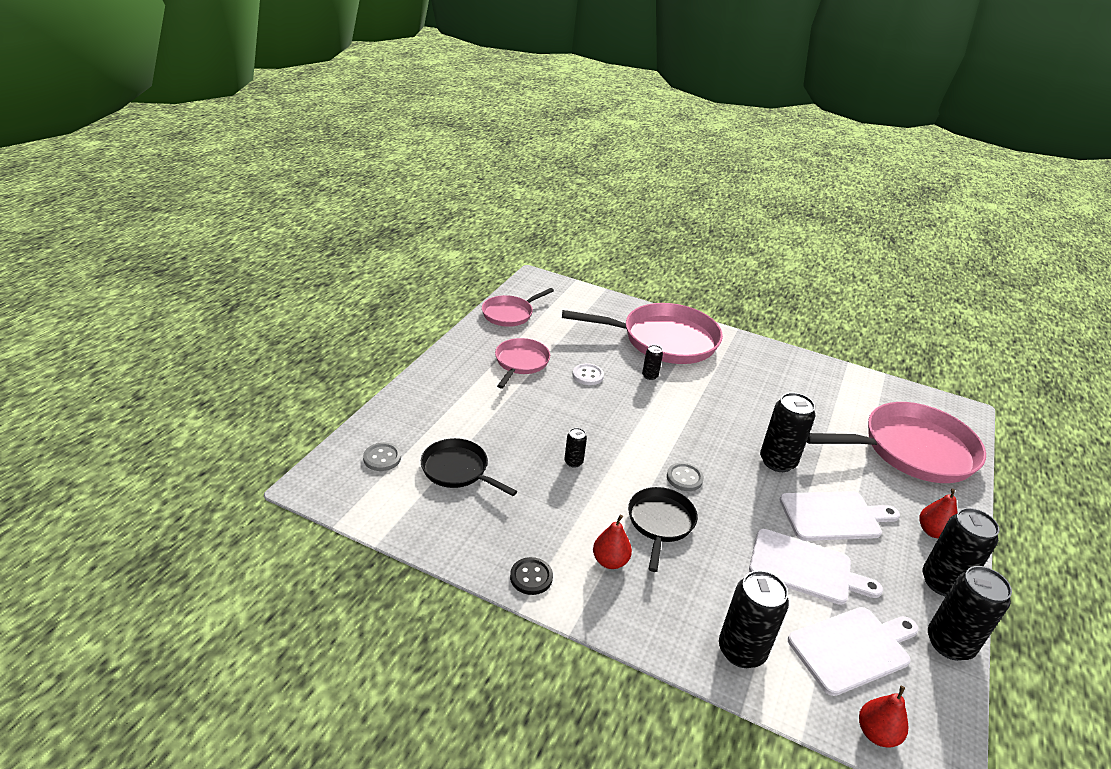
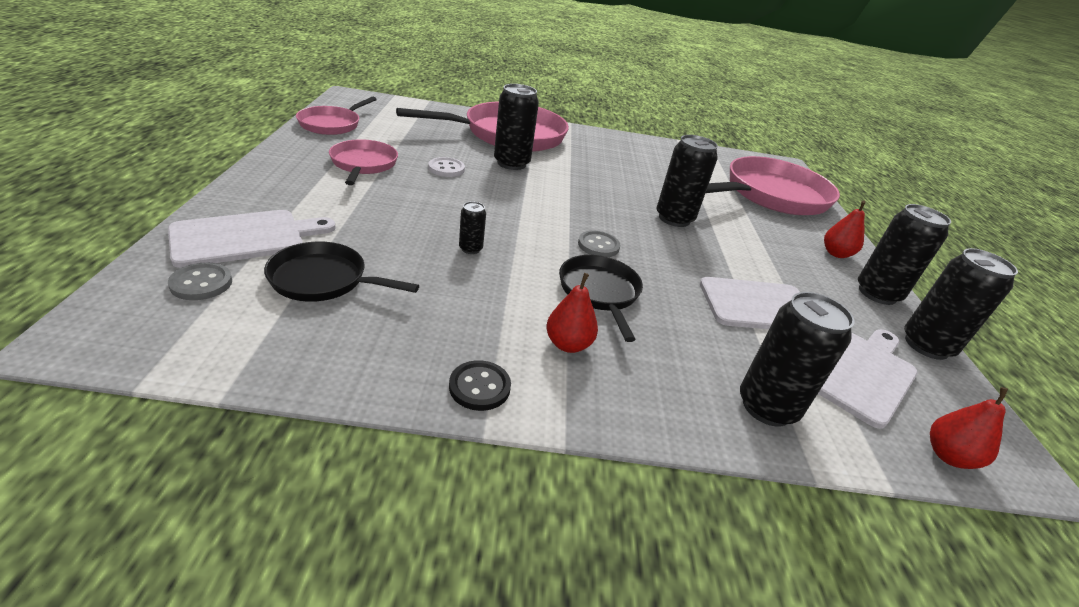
camera: 25 degrees left, 0 degrees up
black can [642,345,663,380] -> black can [494,84,539,170], size x2.03
white cutting board [779,491,900,541] -> white cutting board moved to [168,210,336,268]

